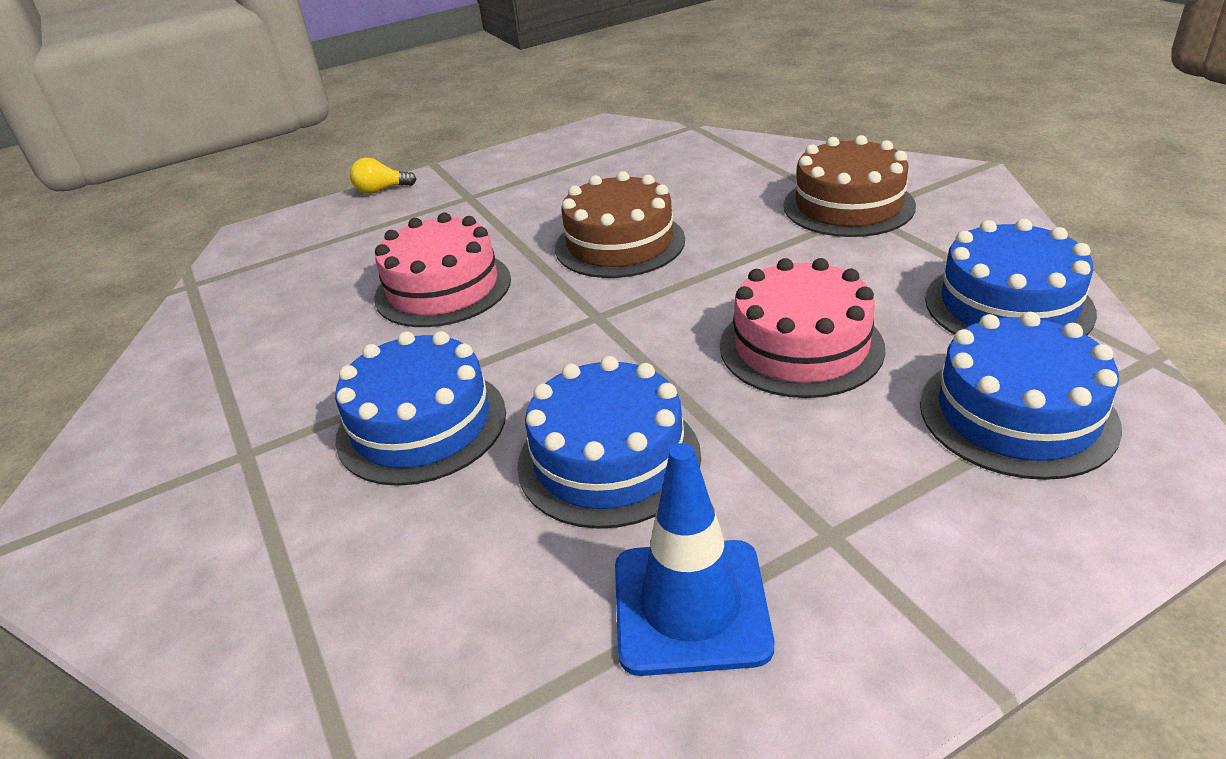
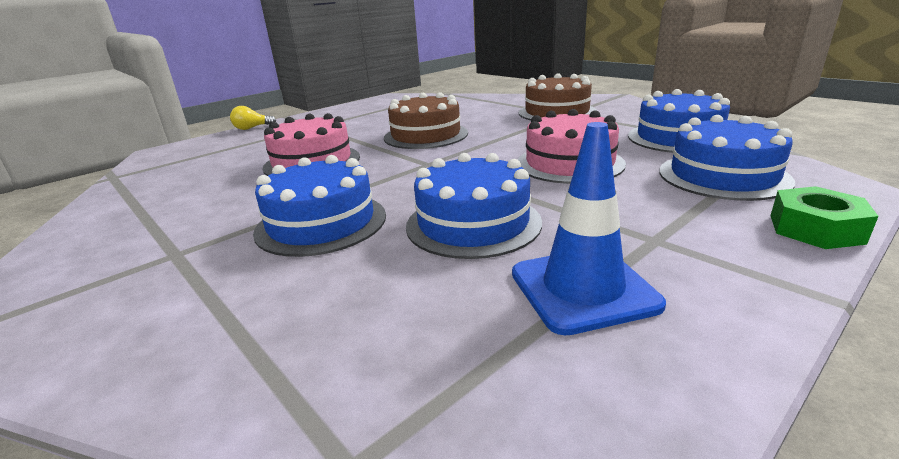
camera: 15 degrees left, 10 degrees down
none -> green nut [771,186,878,249]

